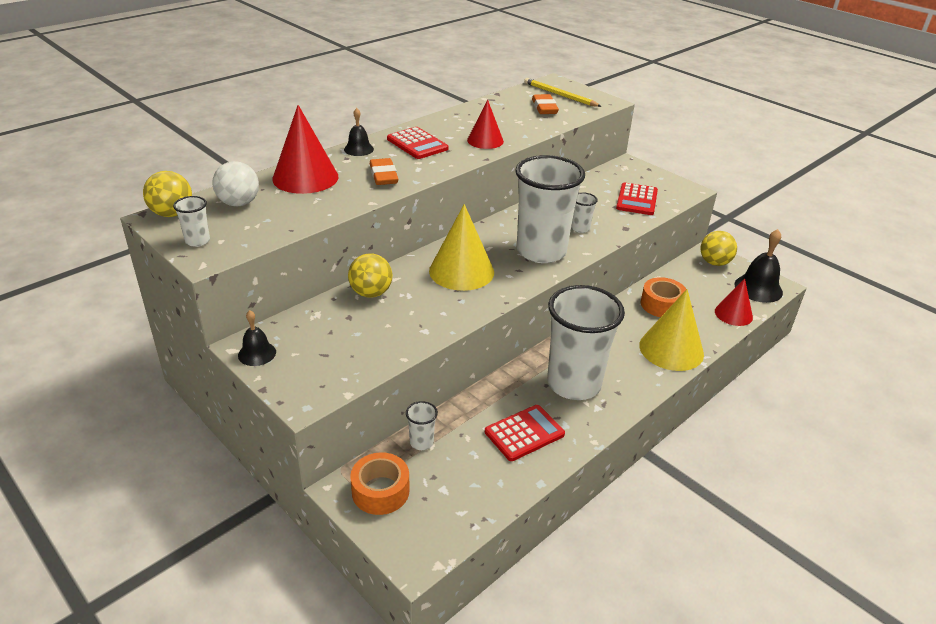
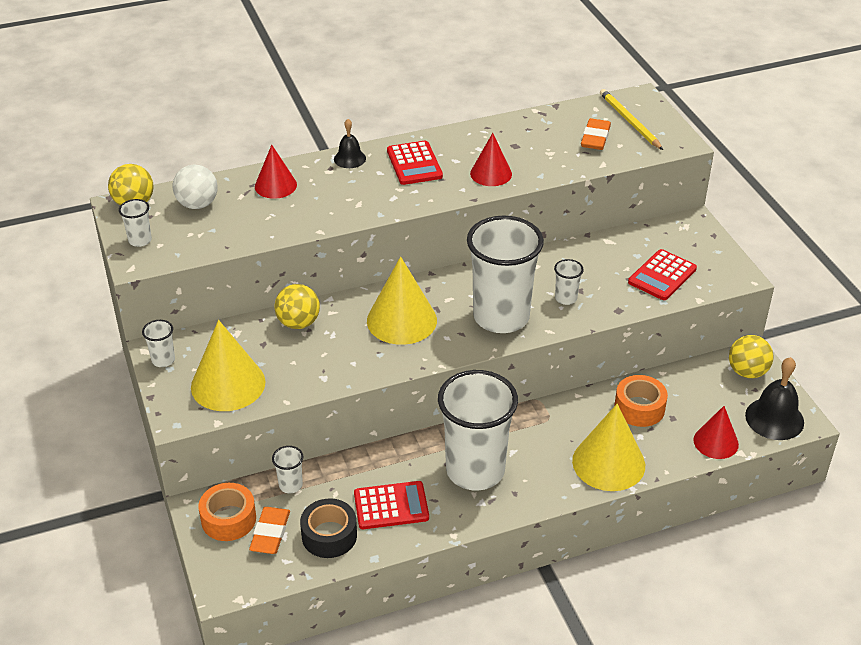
camera: 25 degrees right, 5 degrees up
black bell [238,310,276,366] -> white cup [142,320,175,367]
red cone [273,105,339,194] -> red cone [255,145,297,199], size x0.62
orange eraser [370,158,398,185] -> orange eraser moved to [249,507,290,554]
none -> yellow cone [191,320,265,411]
none -> black tape [300,498,357,558]

